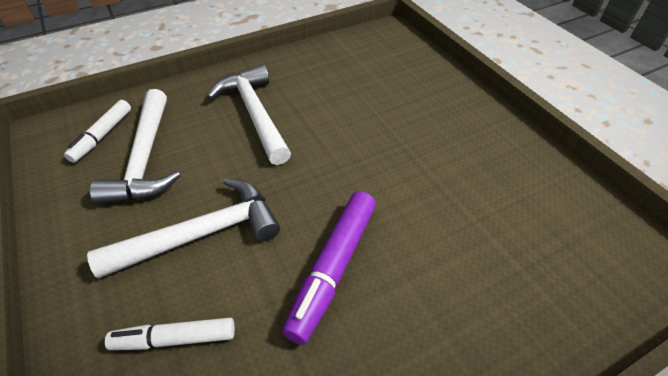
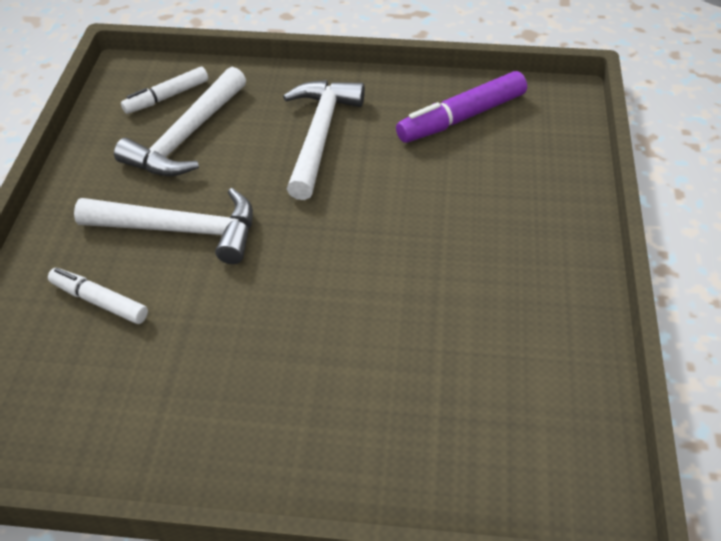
camera: 35 degrees right, 0 degrees up
purple marker [282,191,376,345] -> purple marker moved to [396,71,527,143]

